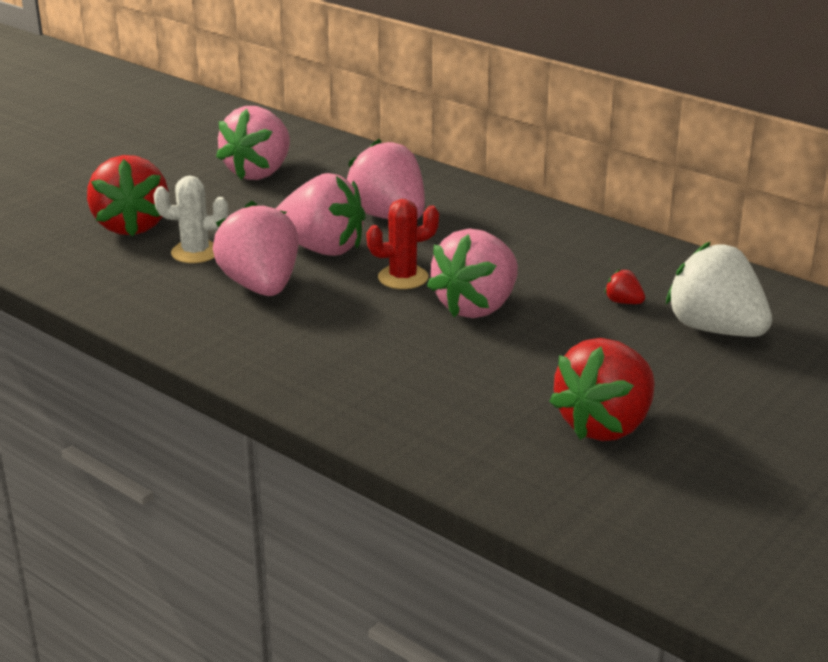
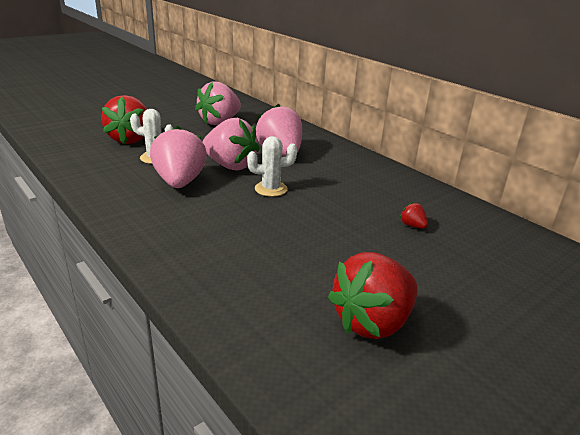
camera: 10 degrees right, 0 degrees up
red cactus [366,199,439,289] -> white cactus [247,136,297,197]
pink strawberry [427,229,518,318] -> none
white strawberry [666,242,772,337] -> none

